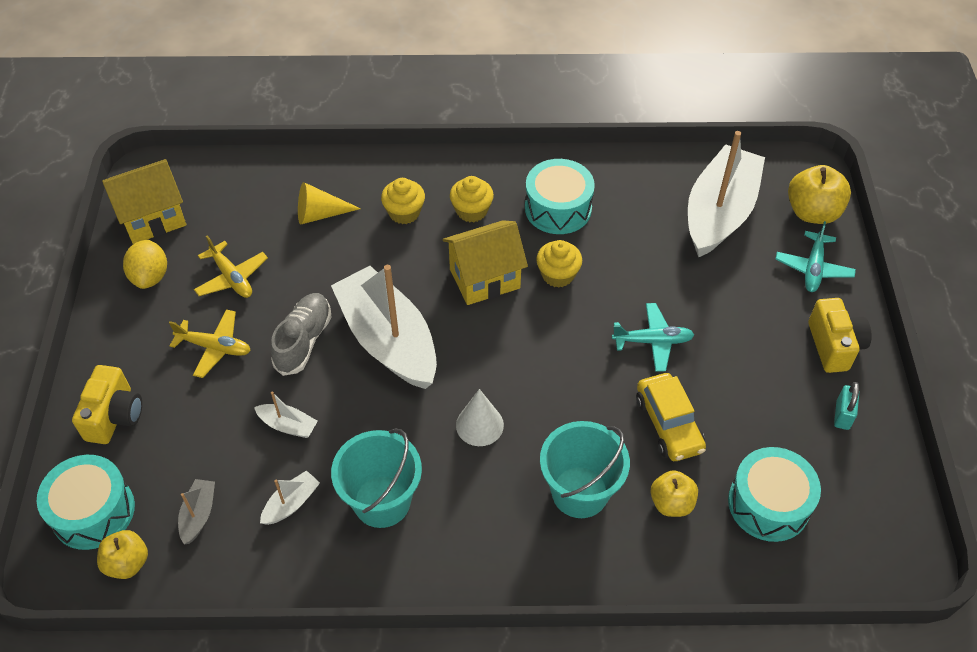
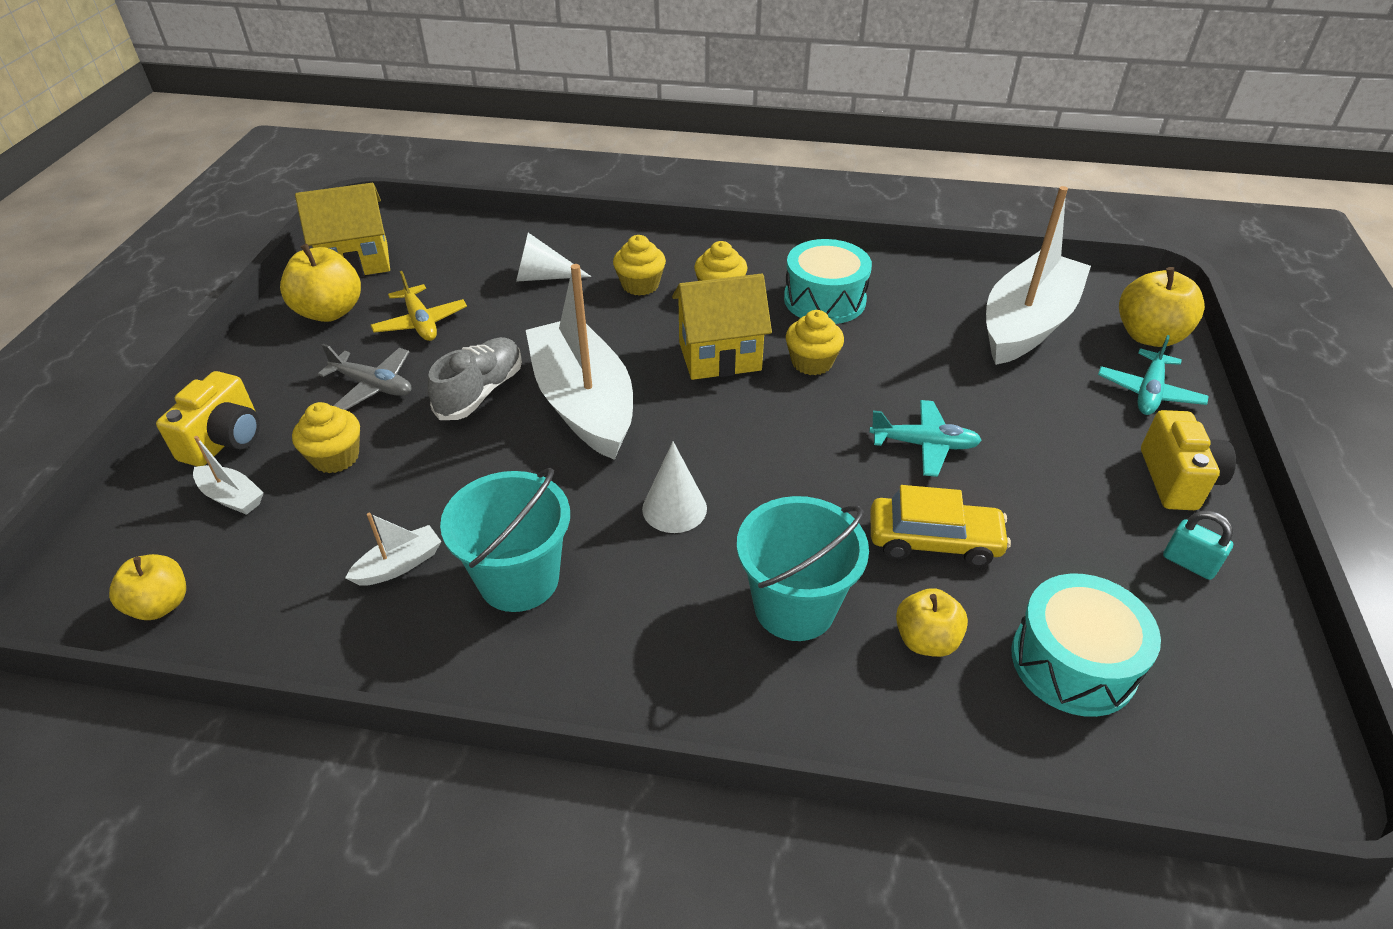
camera: 10 degrees right, 10 degrees down
turquoise drum [37,455,135,550] -> none
yellow lemon [123,240,167,289] -> yellow apple [280,244,361,322]
yellow plane [169,309,251,378] -> grey plane [318,344,412,410]
grey boat [178,479,215,544] -> none
white boat [254,391,318,438] -> white boat moved to [193,436,264,515]
yellow cone [298,182,361,225] -> white cone [516,233,591,282]
yellow car [636,373,706,461] -> yellow car turned 75 degrees counterclockwise [870,485,1011,567]
turquoise padlock [834,382,859,430] -> turquoise padlock turned 75 degrees counterclockwise [1163,511,1234,580]
none -> yellow cupcake [292,402,360,473]

